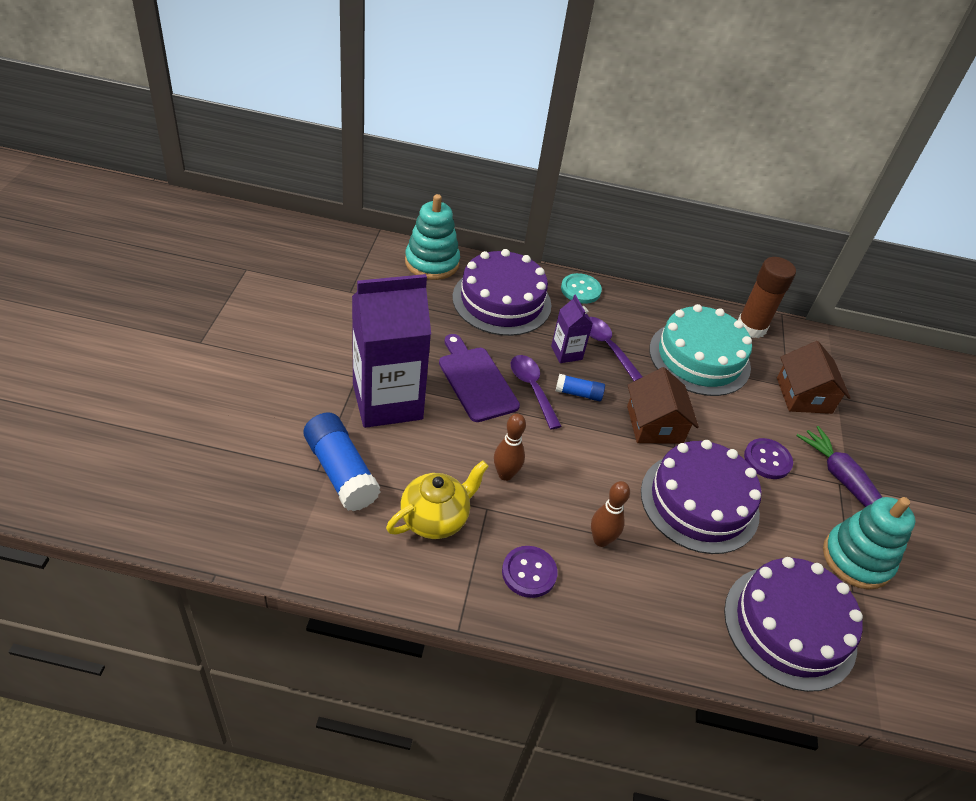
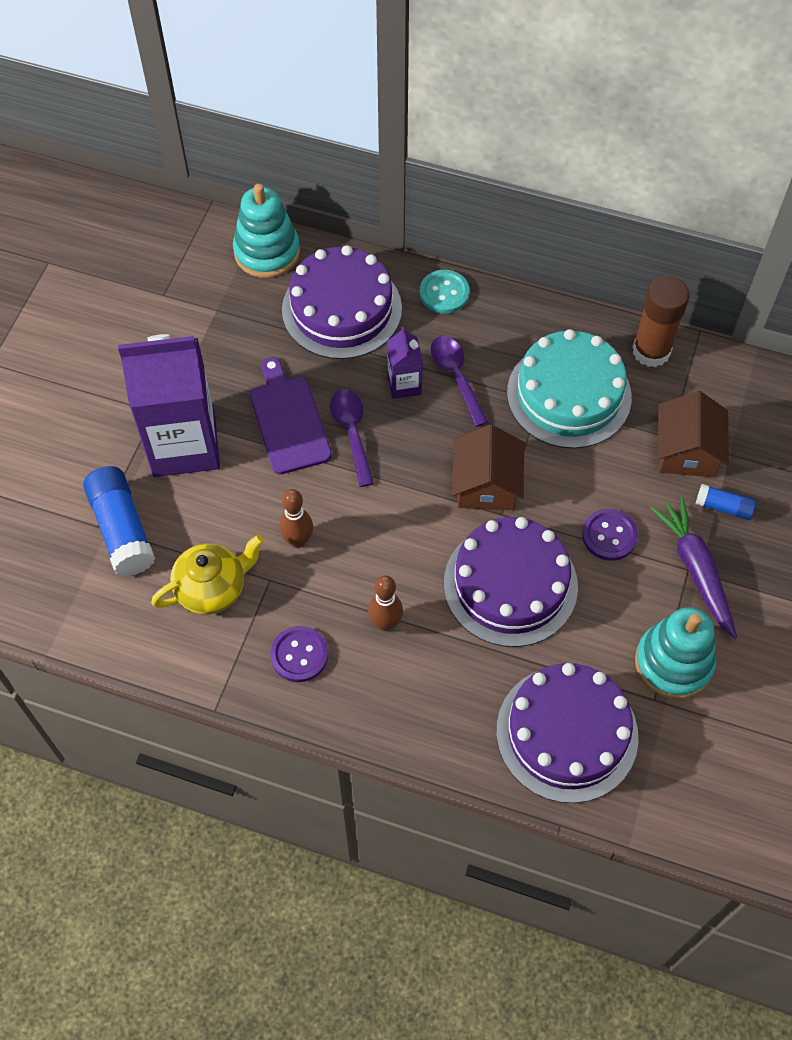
camera: 15 degrees right, 15 degrees up
blue glue stick [556,374,605,402] -> blue glue stick moved to [695,484,756,520]

